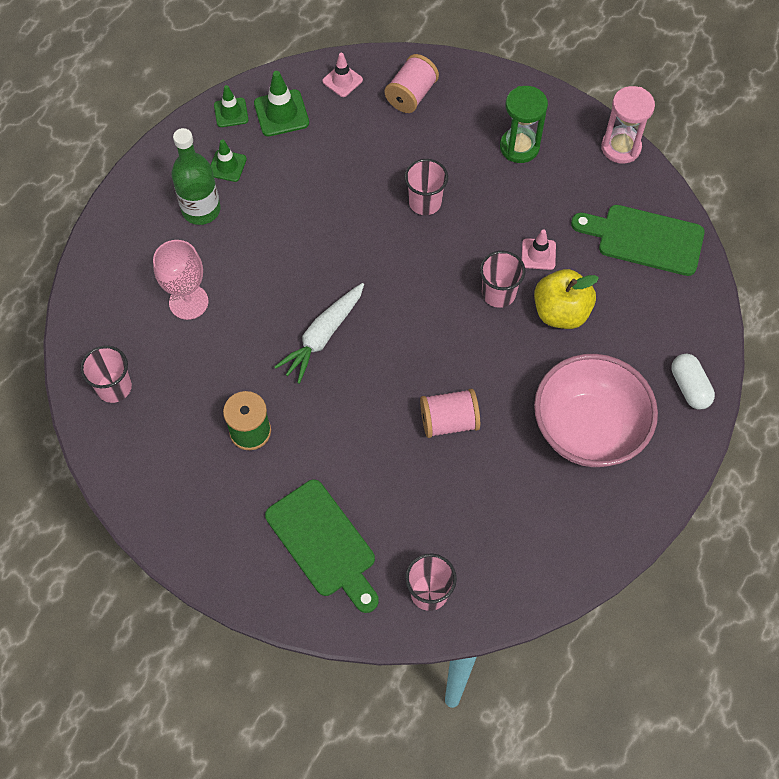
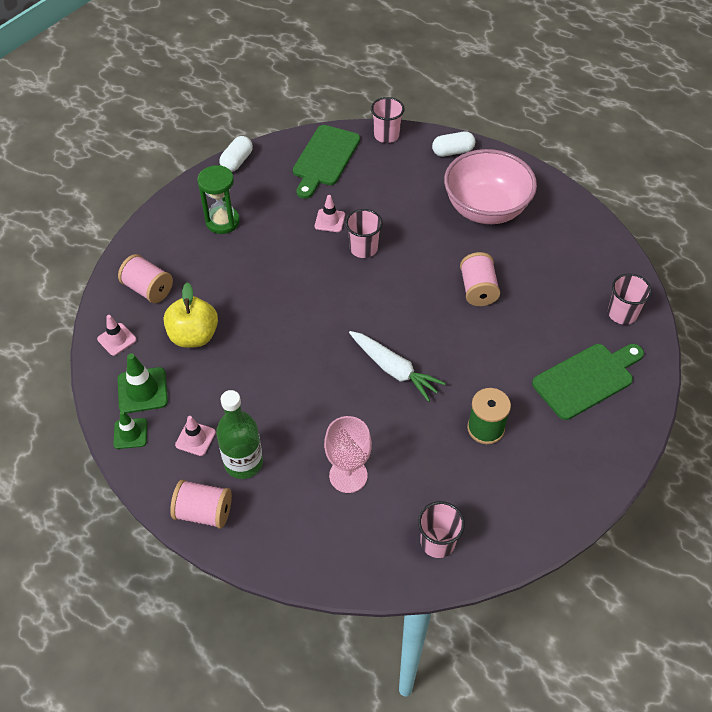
camera: 85 degrees left, 10 degrees down
green traffic cone [211,139,247,182] -> pink traffic cone [175,416,216,456]
pink cup [405,159,448,215] -> pink cup moved to [371,97,405,143]
yellow apple [534,269,599,329] -> yellow apple moved to [164,282,218,348]
pink hourglass [601,86,655,164] -> white capsule [219,136,253,172]
none -> pink spool [170,480,232,529]

